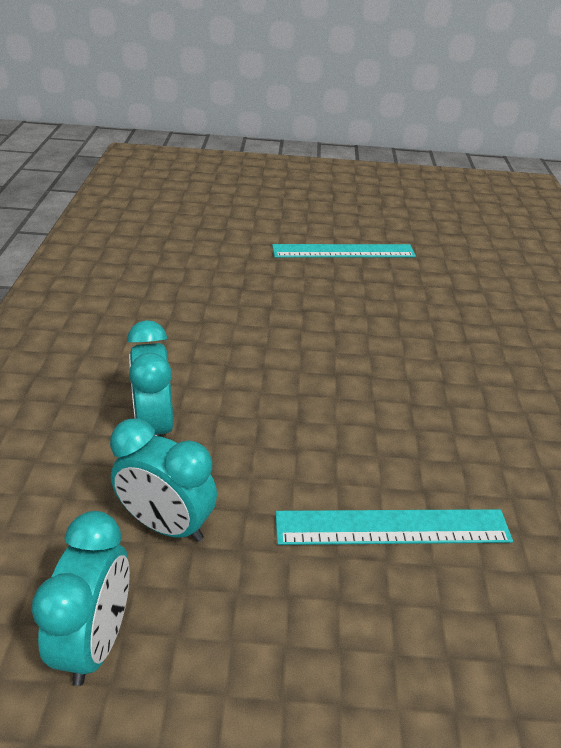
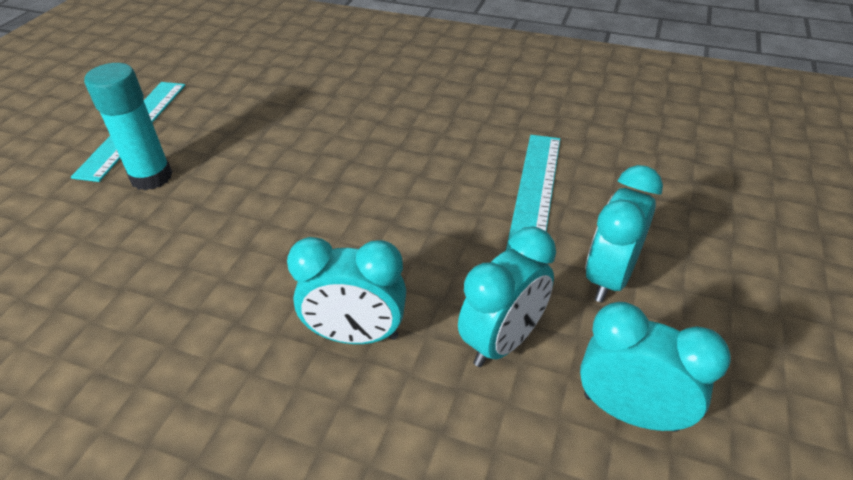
camera: 70 degrees left, 5 degrees up
none -> turquoise glue stick [84,63,173,190]
none -> turquoise clock [585,165,663,302]

